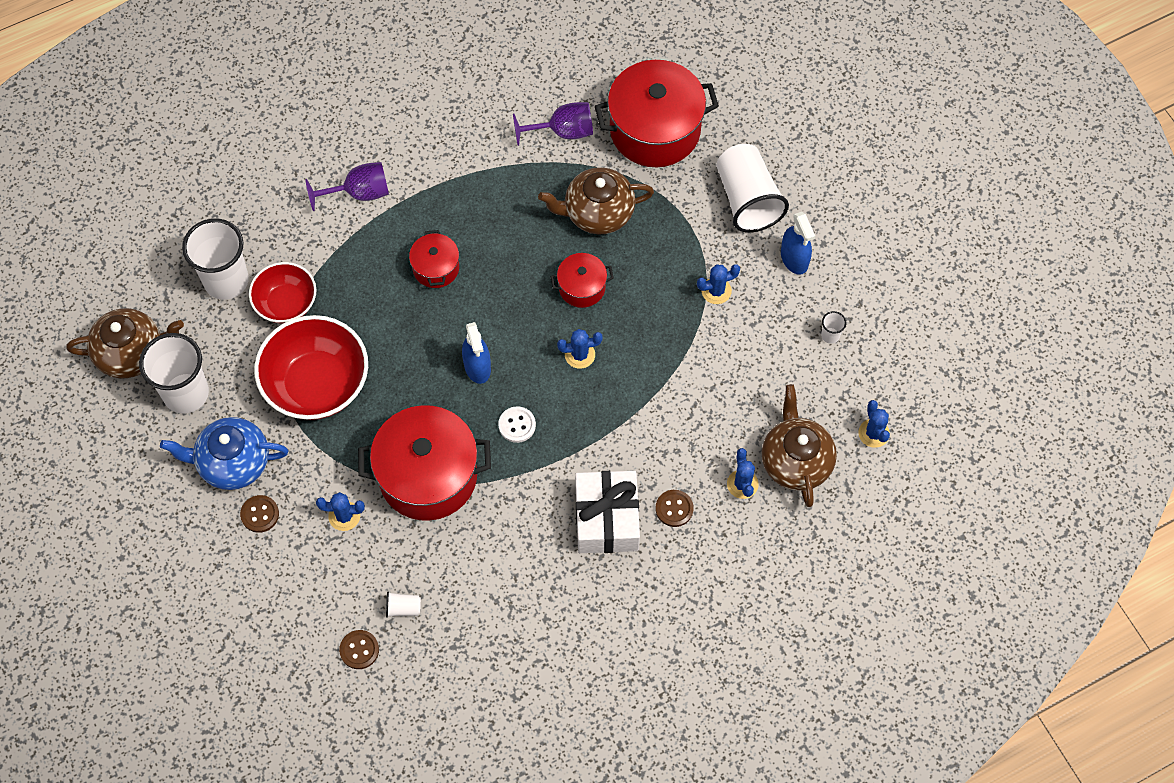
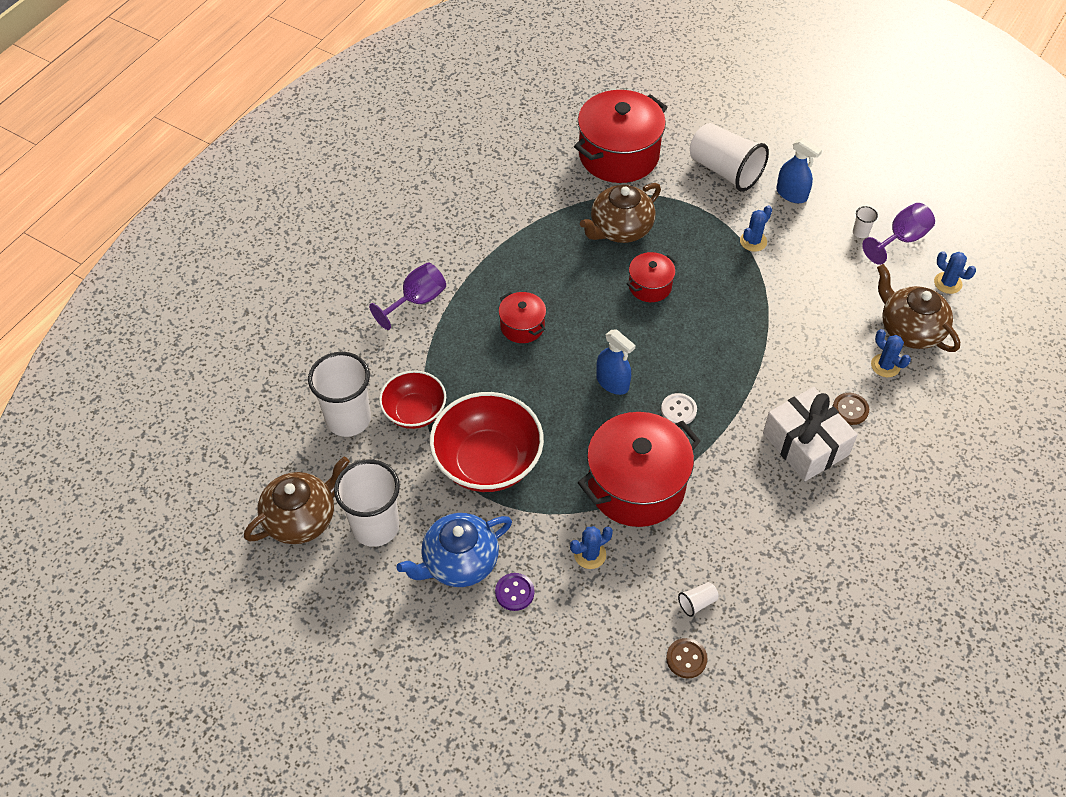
camera: 30 degrees left, 10 degrees down
brown button [240,495,279,533] -> purple button [495,573,534,611]
purple goblet [513,102,593,146] -> purple goblet moved to [862,203,935,265]
blue cactus [557,329,603,369] -> none

